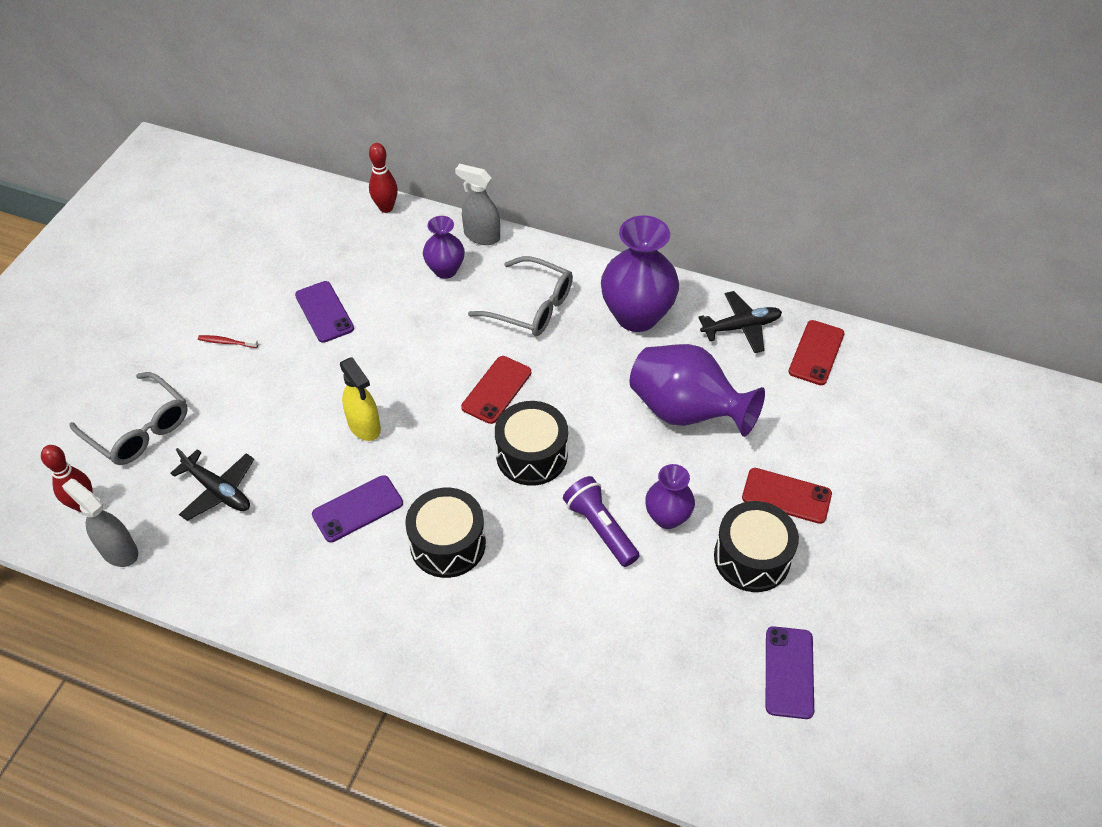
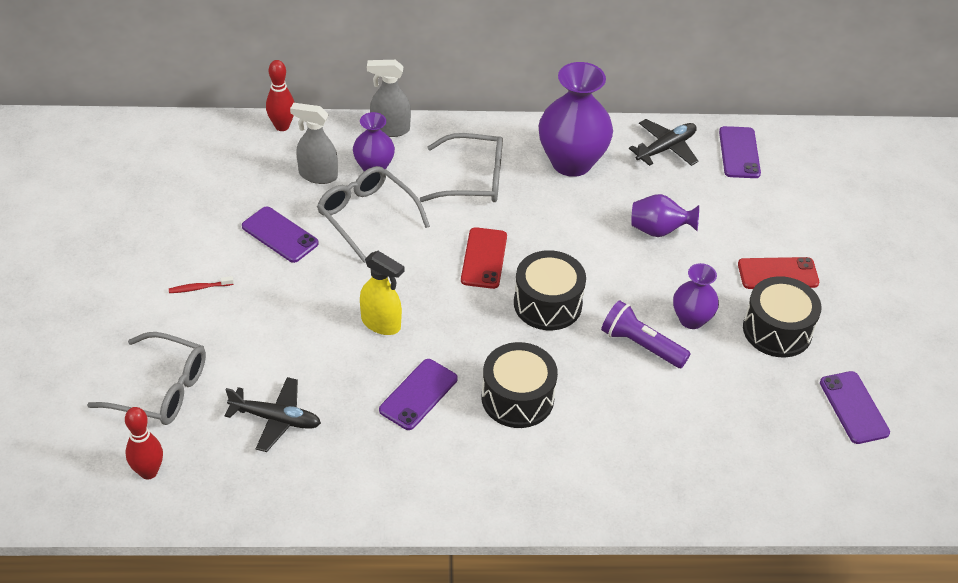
camera: 25 degrees left, 5 degrees down
grey spray bottle [62,479,138,567] -> grey spray bottle moved to [290,103,338,184]
purple vase [629,344,765,437] -> purple vase [631,194,699,237], size x0.56
red phone [788,320,844,385] -> purple phone [719,126,761,178]
none -> grey glasses [317,166,430,263]

